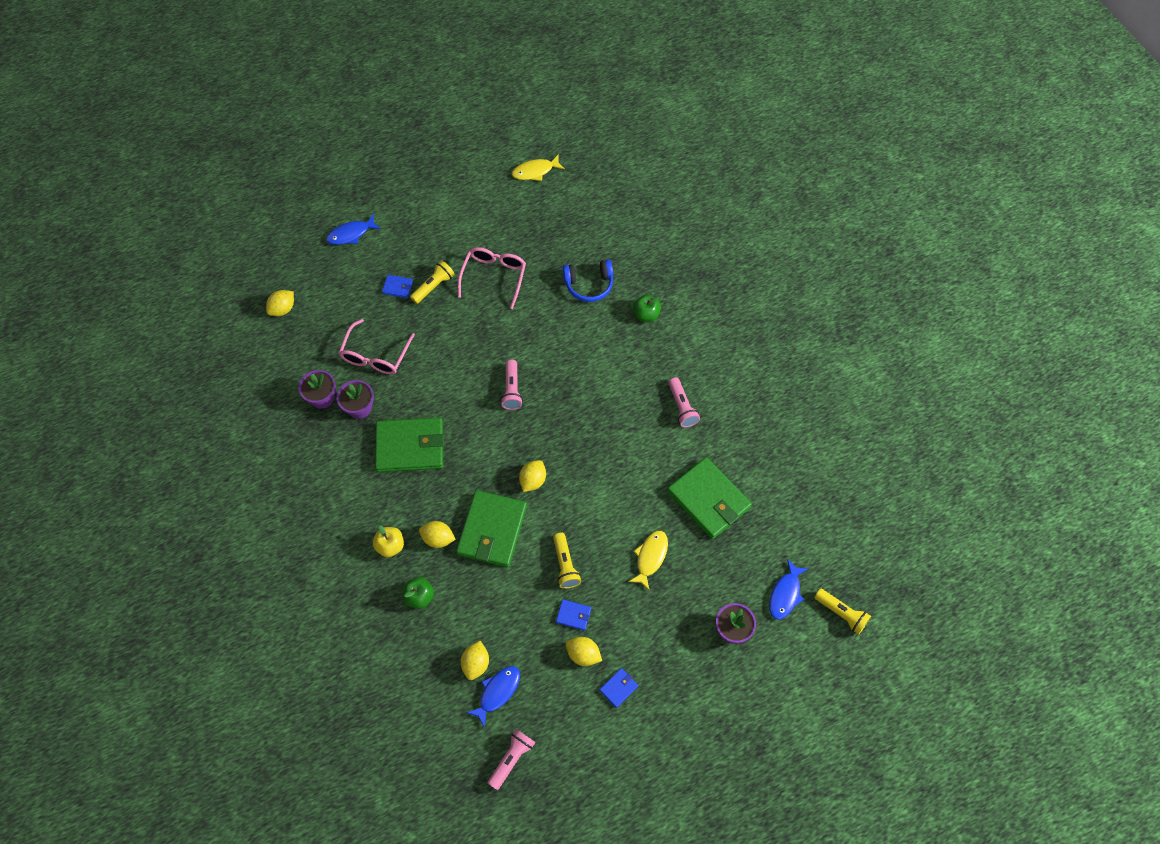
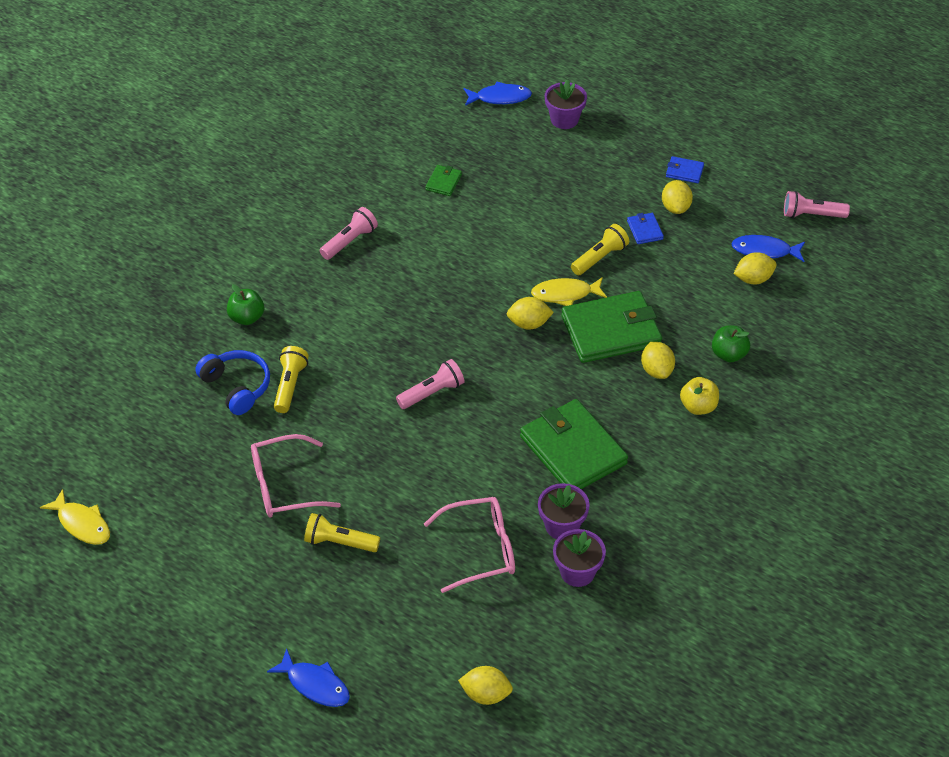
camera: 120 degrees left, 15 degrees down
blue wallet [382,275,413,298] -> none
yellow fish [628,531,668,591] -> yellow fish moved to [531,277,607,306]
green wallet [667,457,752,539] -> green wallet [426,165,462,196], size x0.43
yellow flashlight [814,589,871,635] -> yellow flashlight moved to [274,346,309,413]

